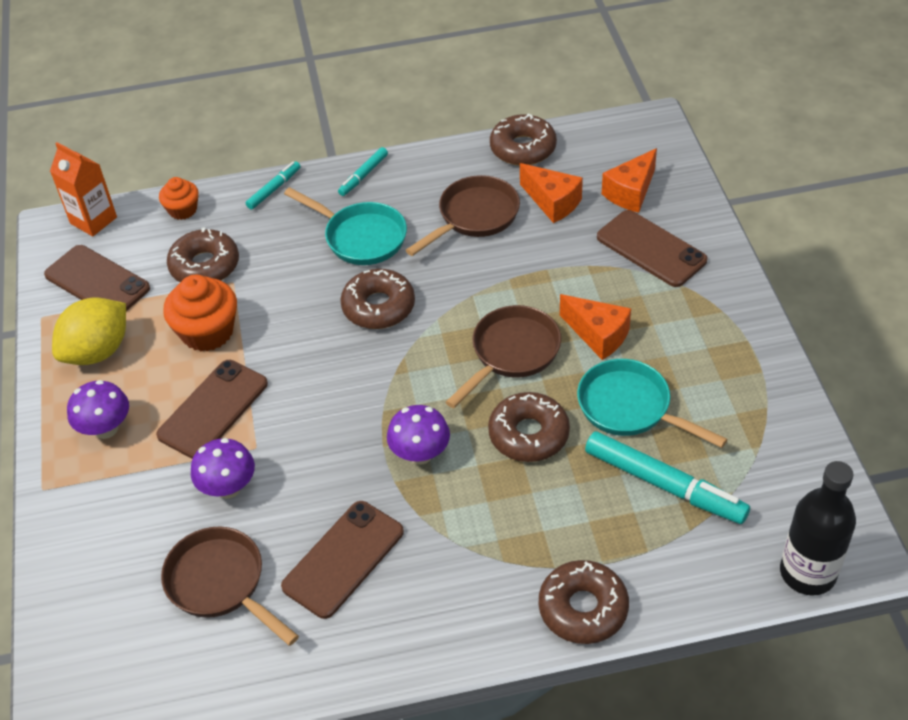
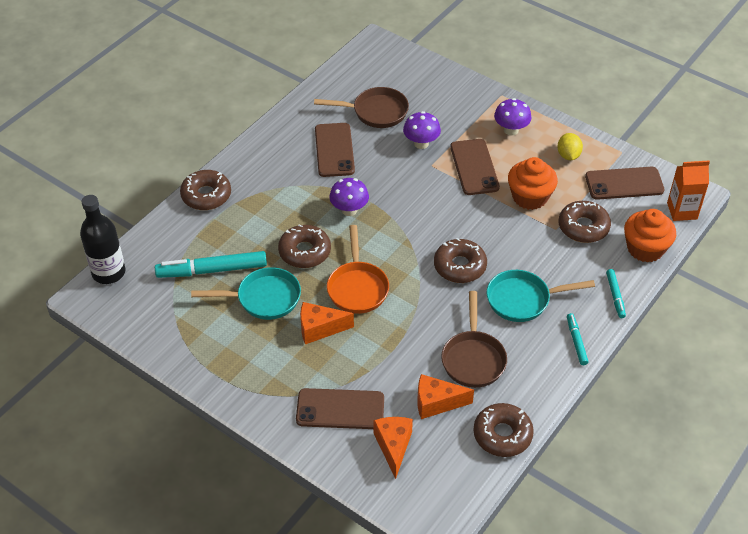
camera: 135 degrees right, 0 degrees up
yellow lemon [52,297,126,365] -> yellow lemon [557,133,583,160], size x0.61
orange cupcake [159,177,199,220] -> orange cupcake [624,209,676,263], size x1.69
brown pan [445,305,561,408] -> orange pan [327,225,389,314]

